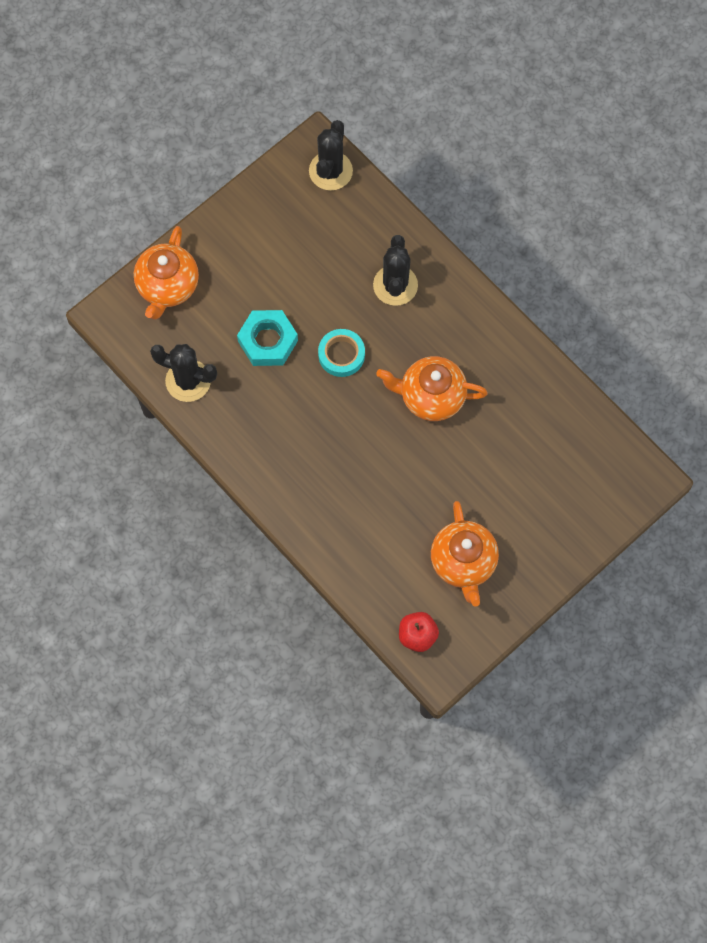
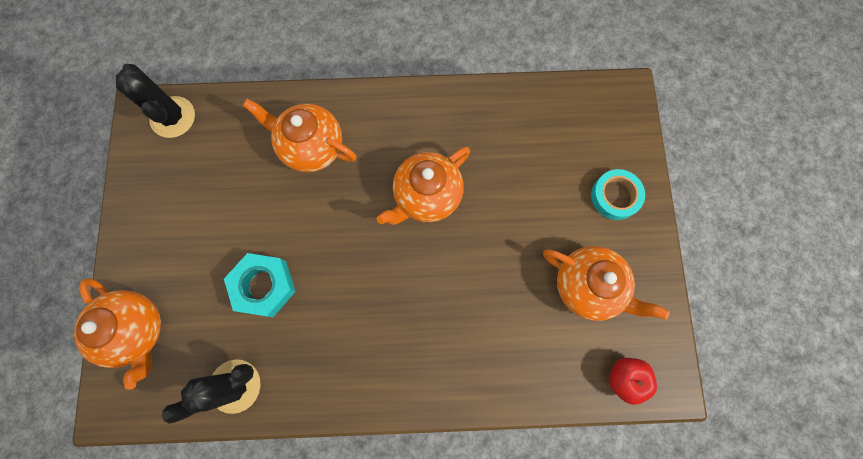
camera: 50 degrees left, 5 degrees up
turquoise tape [318,329,365,377] -> turquoise tape moved to [591,169,645,220]
black cactus [373,235,418,306] -> orange teapot [243,99,357,172]

